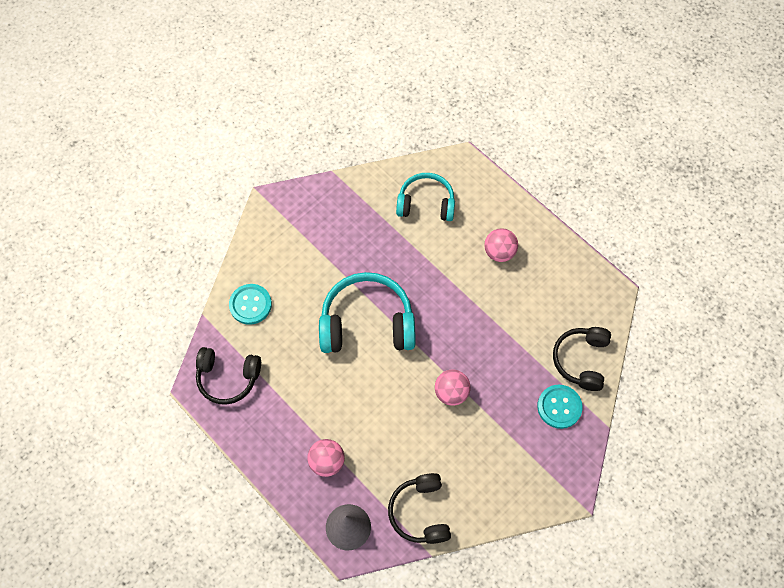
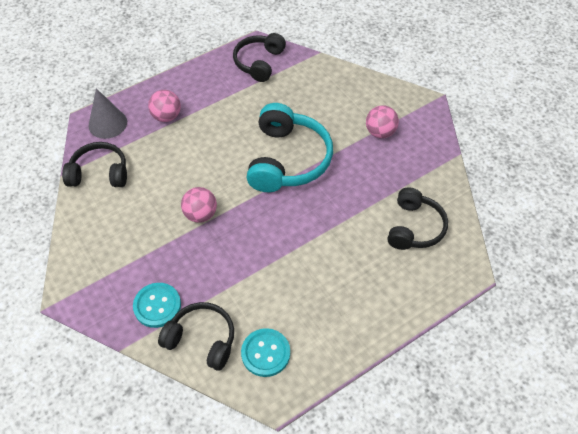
camera: 100 degrees right, 10 degrees down
turquoise button [229,284,272,325] -> turquoise button moved to [241,328,290,377]
turquoise headphones [396,173,455,221] -> black headphones [388,187,448,250]
pink ball [484,228,518,262] -> pink ball moved to [366,105,399,138]

